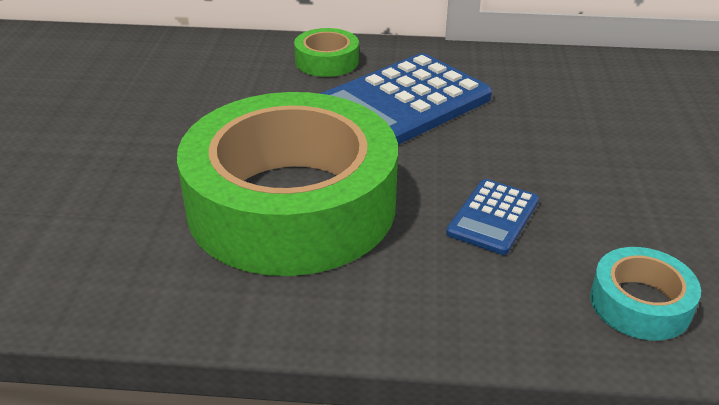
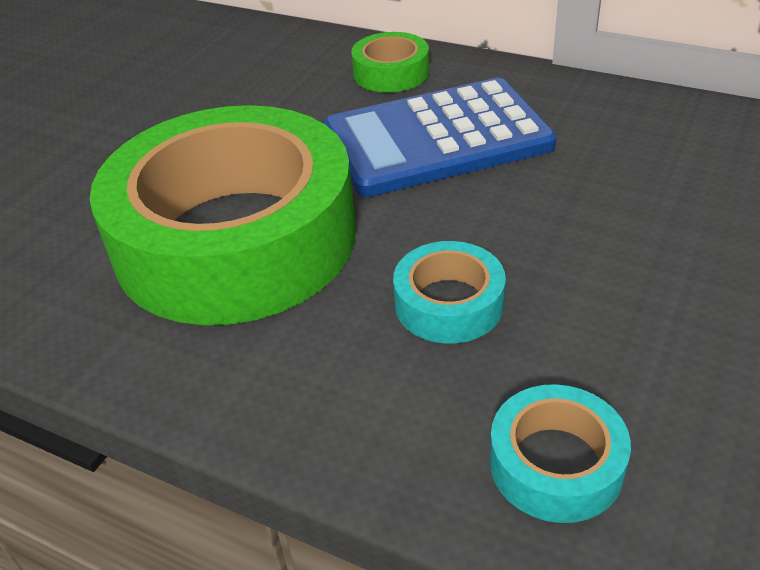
camera: 25 degrees right, 5 degrees up
blue calculator [446,179,539,255] -> turquoise tape [393,241,506,344]

